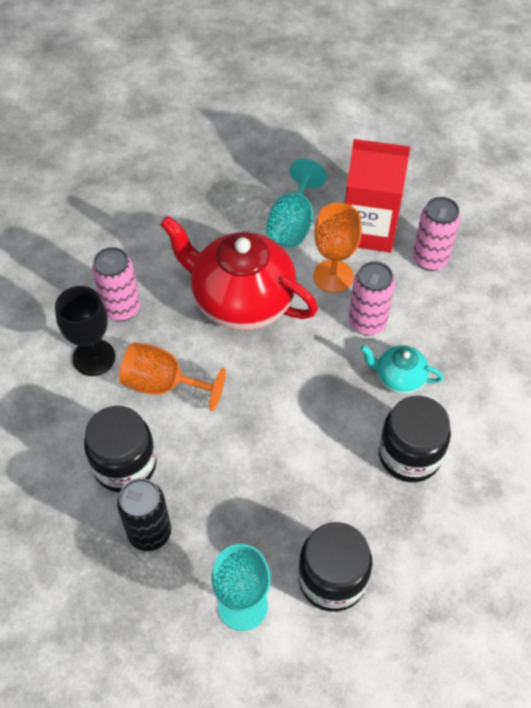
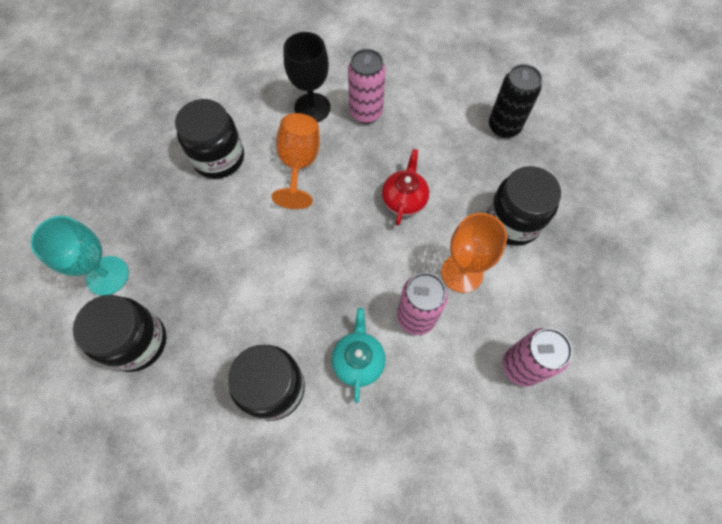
camera: 75 degrees right, 10 degrees up
black can [117,478,171,551] -> black can moved to [489,64,542,138]
red teapot [160,216,318,331] -> red teapot [382,149,429,225], size x0.47
turquoise goblet [266,159,327,247] -> black jar [487,166,561,246]
red carton [345,139,410,253] -> none

